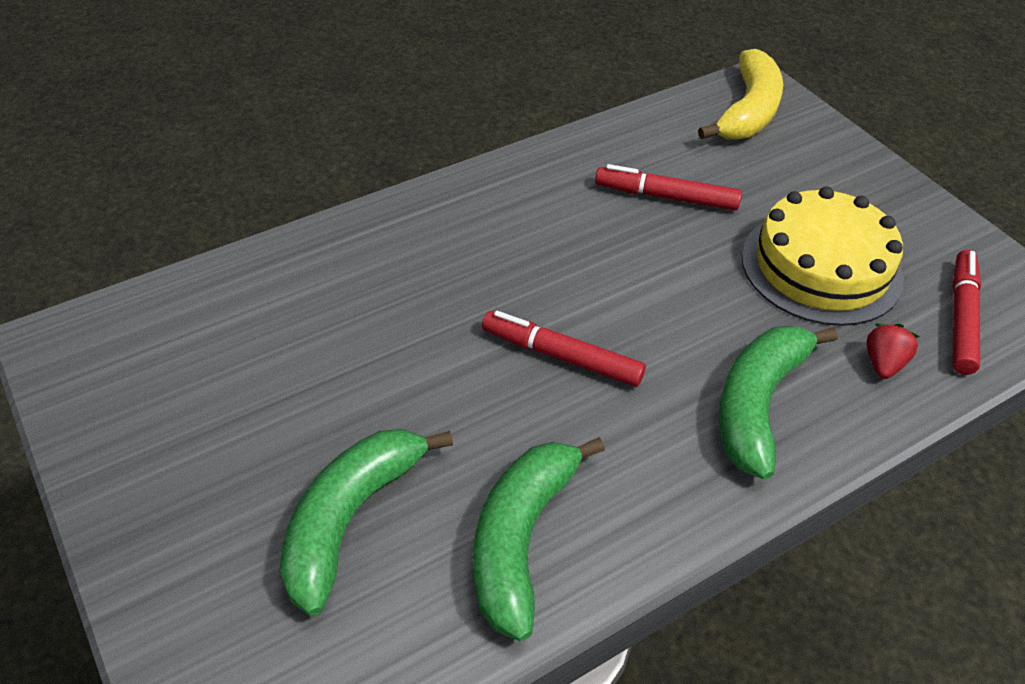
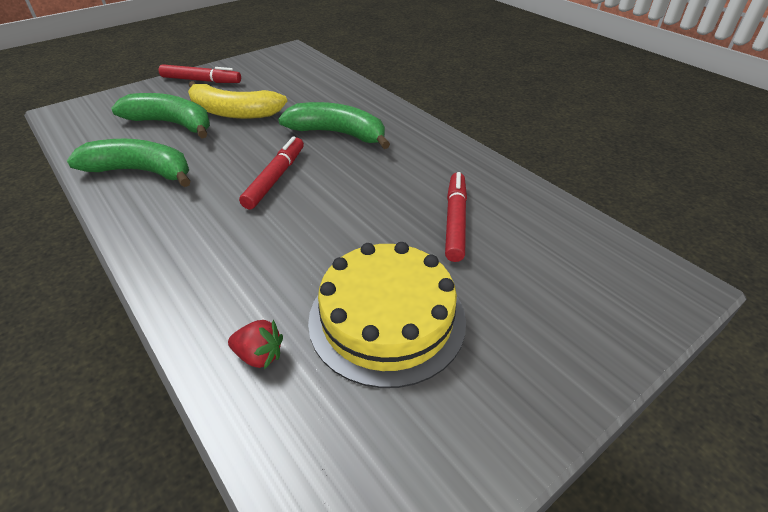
camera: 85 degrees right, 5 degrees down
yellow banana [698,49,783,140] -> yellow banana moved to [188,81,287,119]
green banana [718,326,838,480] -> green banana moved to [278,102,390,149]
red marker [952,250,981,375] -> red marker moved to [159,64,241,83]

